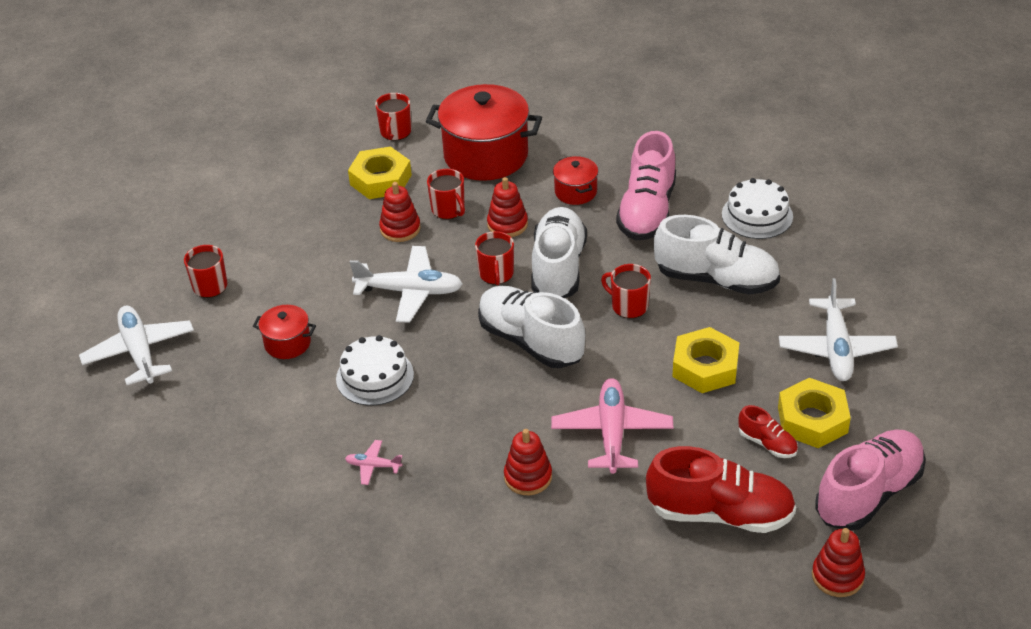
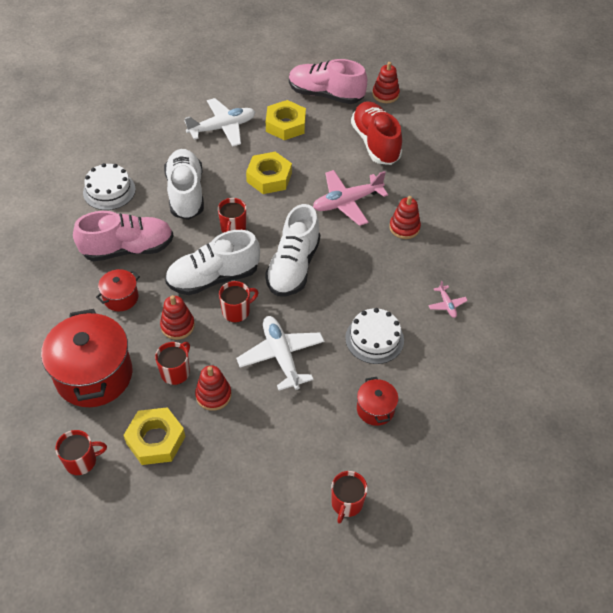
camera: 120 degrees left, 10 degrees up
white plane [79,305,194,385] -> none
red shoe [739,405,798,458] -> none

